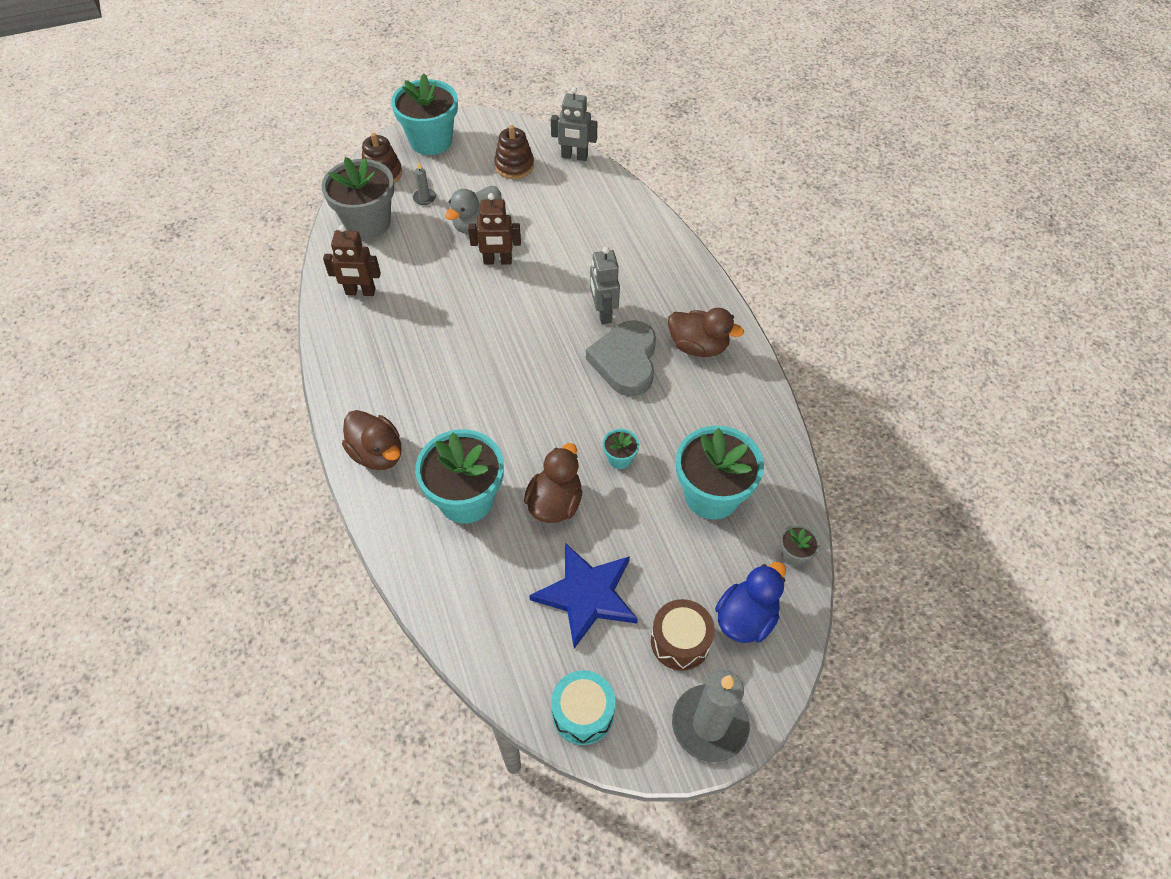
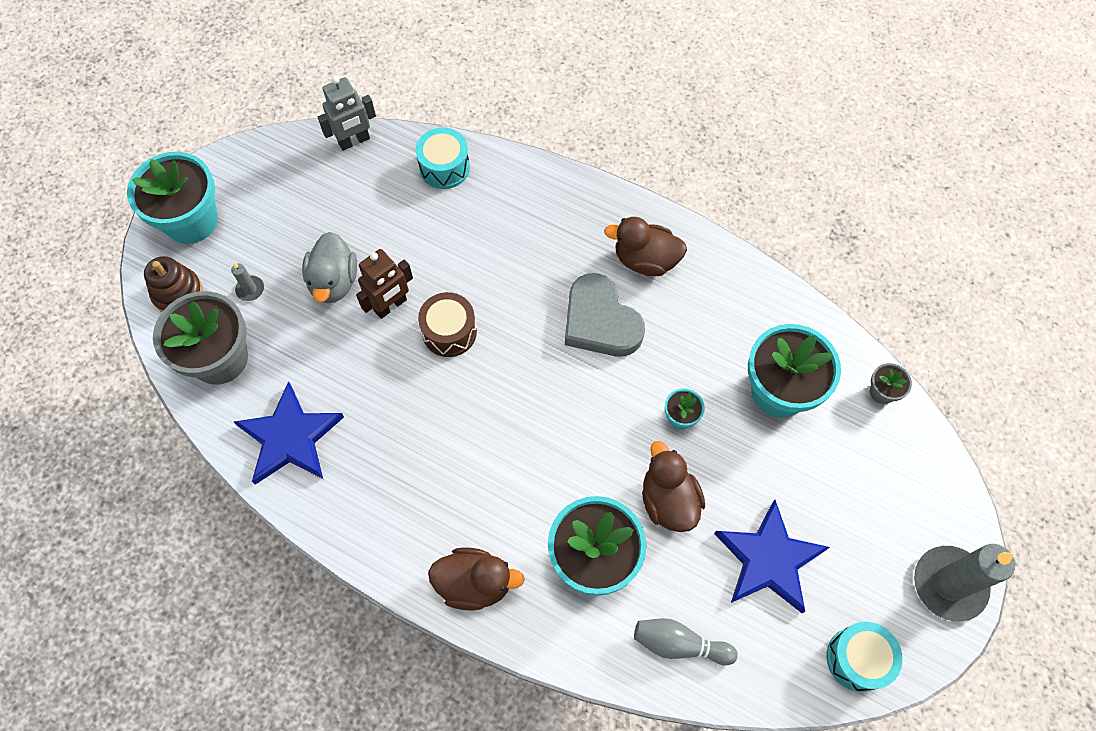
camera: 40 degrees left, 10 degrees up
brown robot [323,225,381,296] -> blue star [234,381,344,485]
brown stacking toy [494,125,534,179] -> none
grey robot [590,247,620,324] -> none
brown drum [651,599,715,671] -> brown drum moved to [418,292,477,357]
brown duck [668,308,744,357] -> brown duck turned 150 degrees counterclockwise [604,217,687,276]
blue duck [715,562,786,643] -> none
none -> turquoise drum [416,128,470,189]
none -> grey bowling pin [634,618,738,665]

